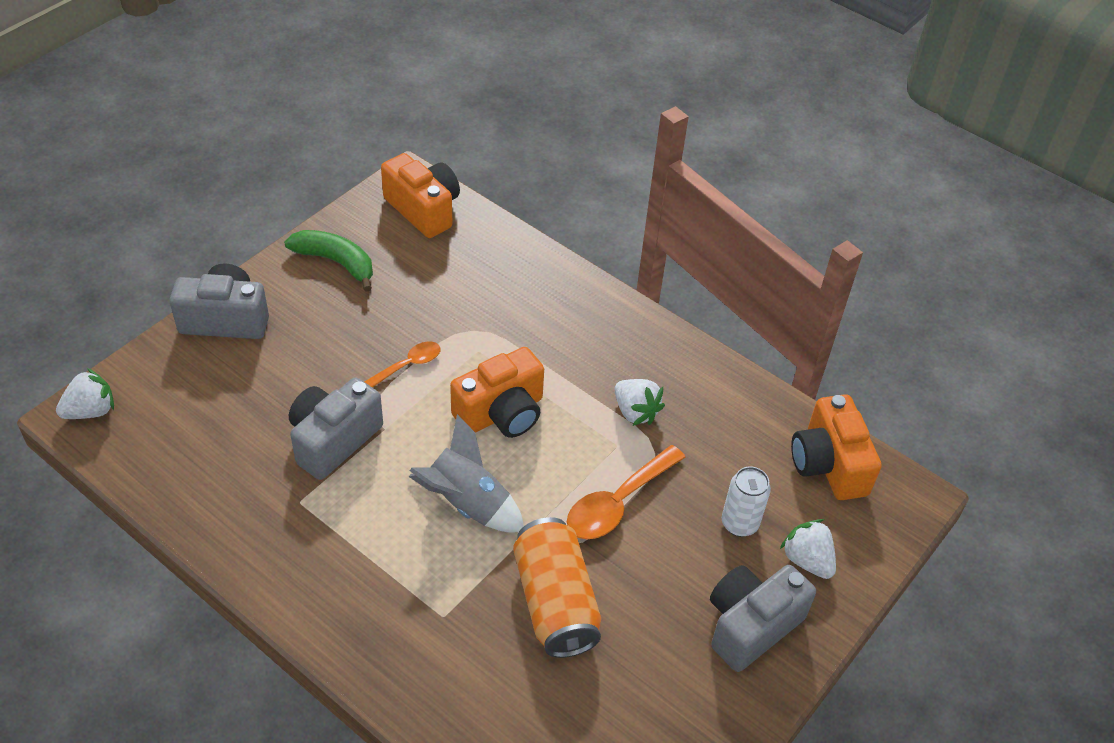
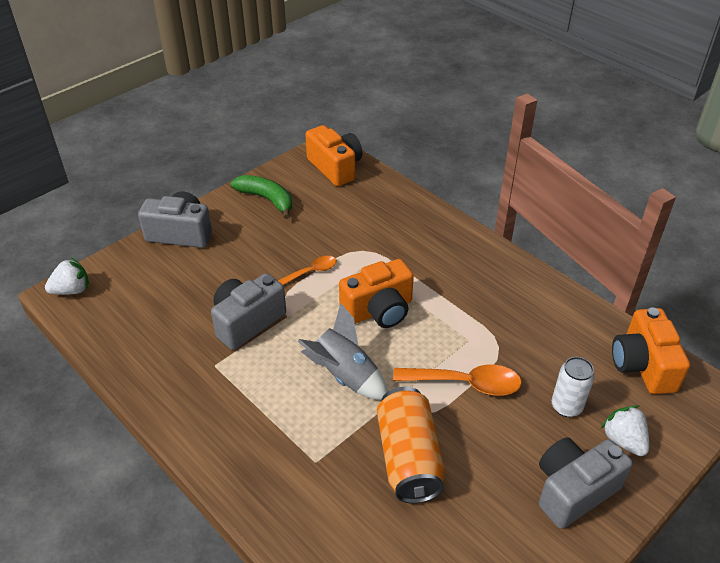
camera: 10 degrees right, 5 degrees down
orange spoon [567,445,685,539] -> orange spoon turned 135 degrees counterclockwise [393,365,522,396]
white strawberry [615,379,665,426] -> none

